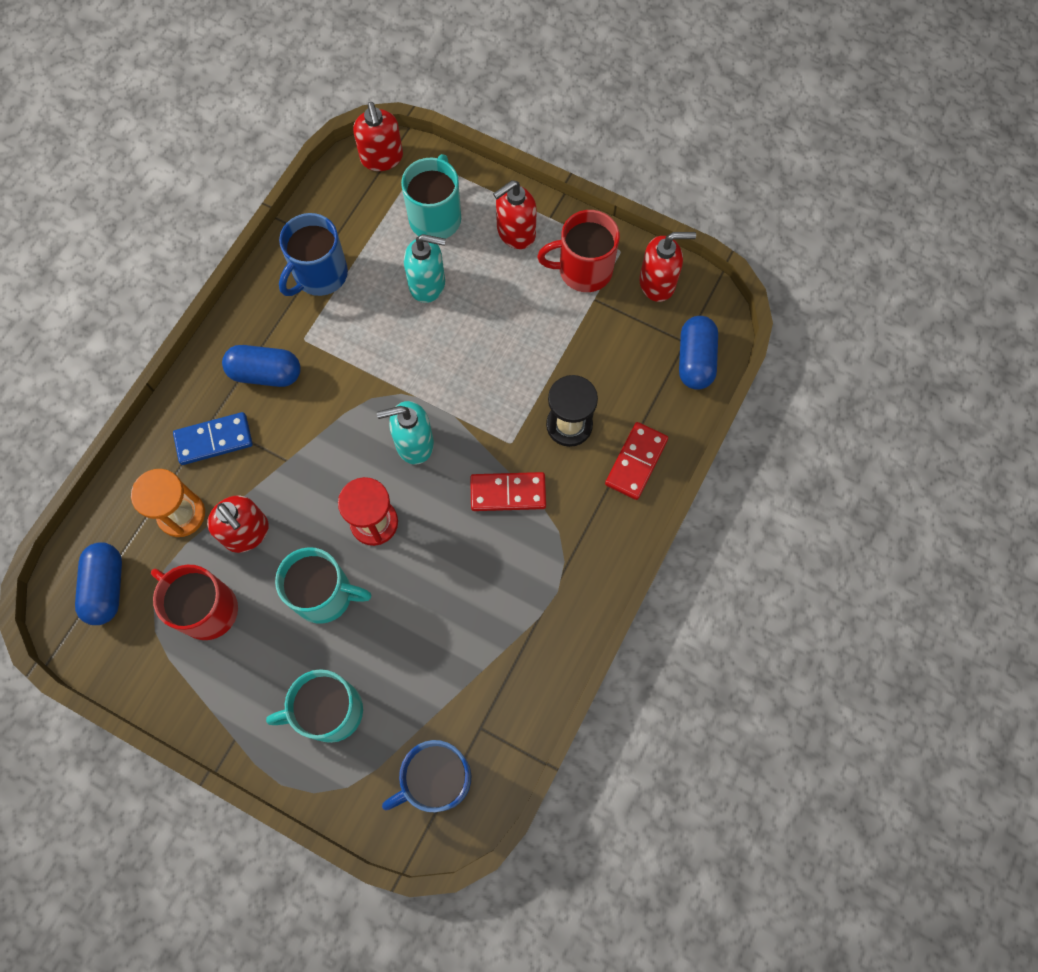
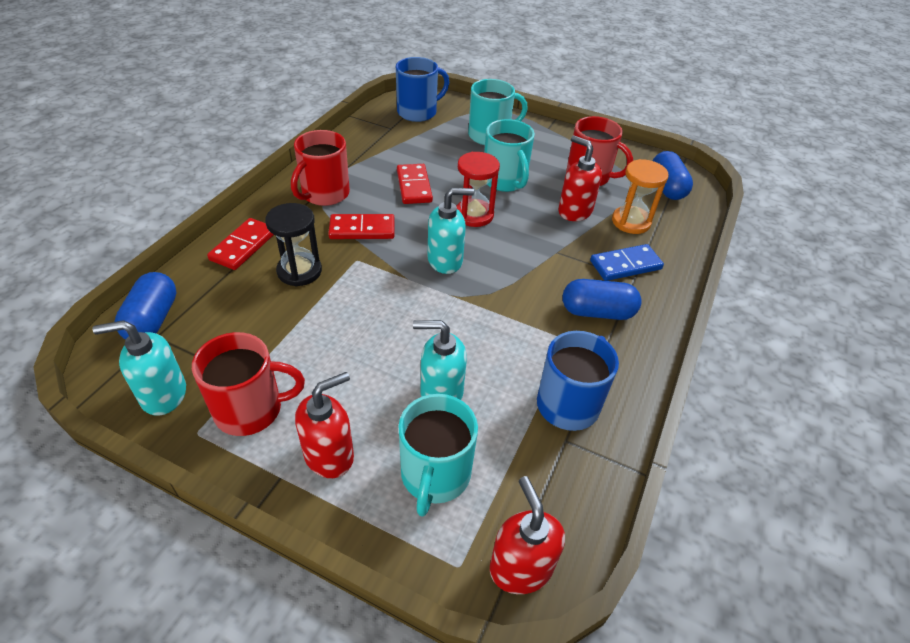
camera: 175 degrees right, 25 degrees down
turquoise mug [275,547,371,624] -> turquoise mug turned 120 degrees counterclockwise [484,119,535,192]
red soap dispenser [639,232,696,302] -> turquoise soap dispenser [92,320,186,416]
none -> red mug [291,130,350,206]
none -> red domino [397,164,433,204]

